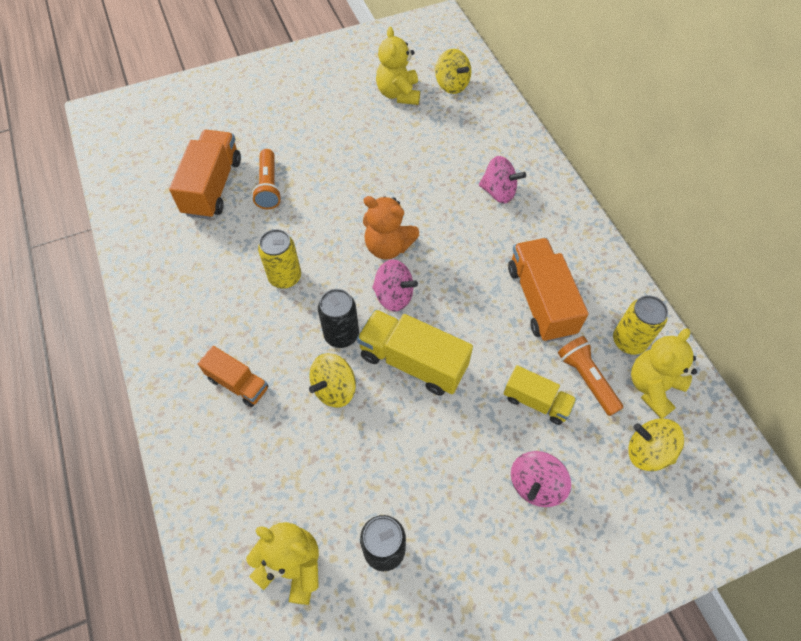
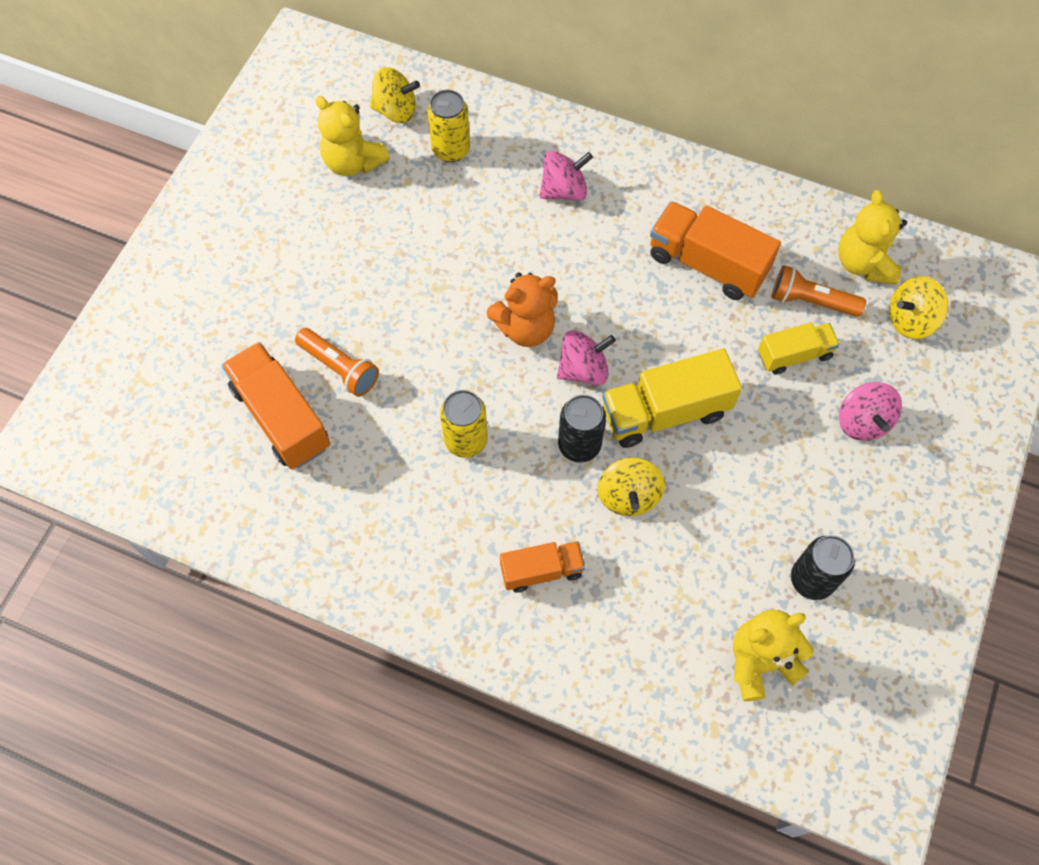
camera: 45 degrees left, 5 degrees up
yellow can [613,295,668,355] -> yellow can moved to [427,90,470,162]

